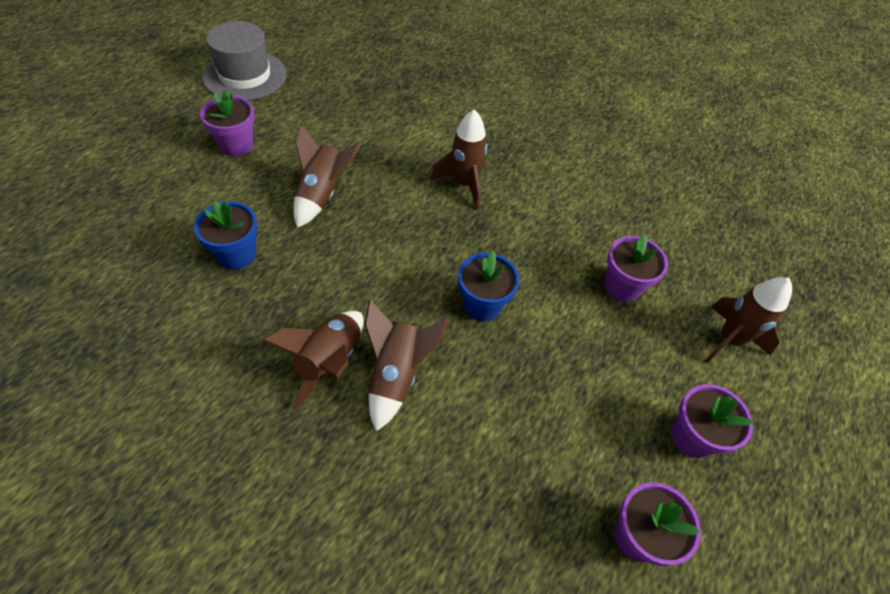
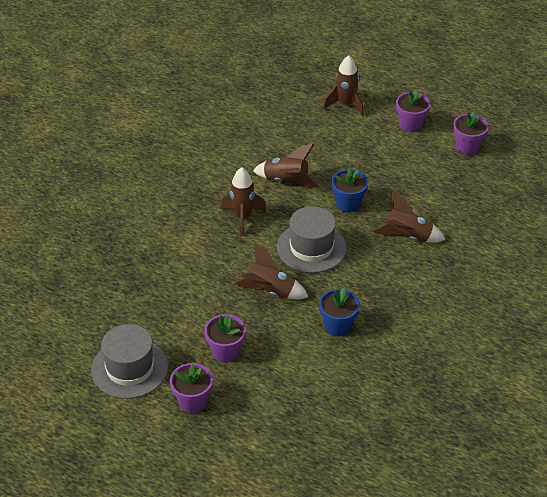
camera: 90 degrees left, 10 degrees down
brown rocket [262,311,364,410] -> brown rocket moved to [253,143,319,188]
purple flower pot [605,234,668,302] -> purple flower pot moved to [170,363,213,413]
none -> grey hat [277,206,347,273]

